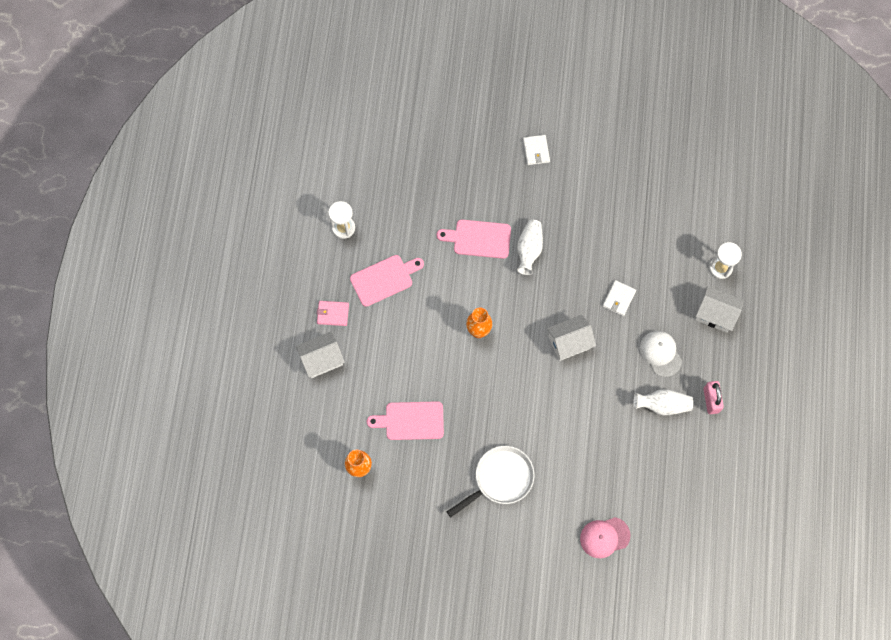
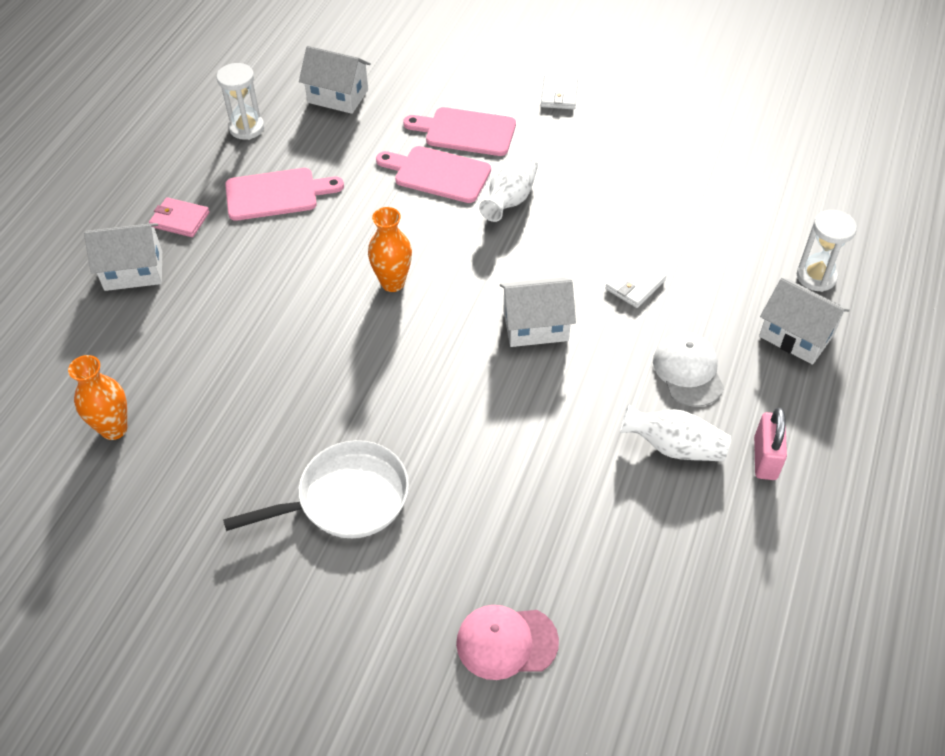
camera: 15 degrees right, 20 degrees down
pink cutting board [367,401,444,440] -> pink cutting board moved to [403,107,516,156]
none -> white house [299,46,371,114]

